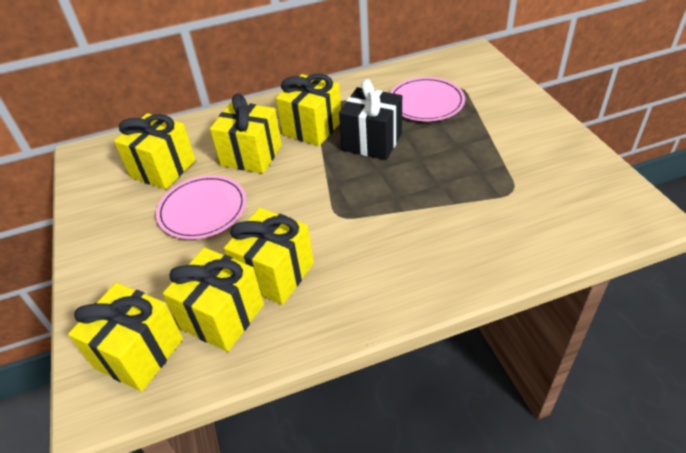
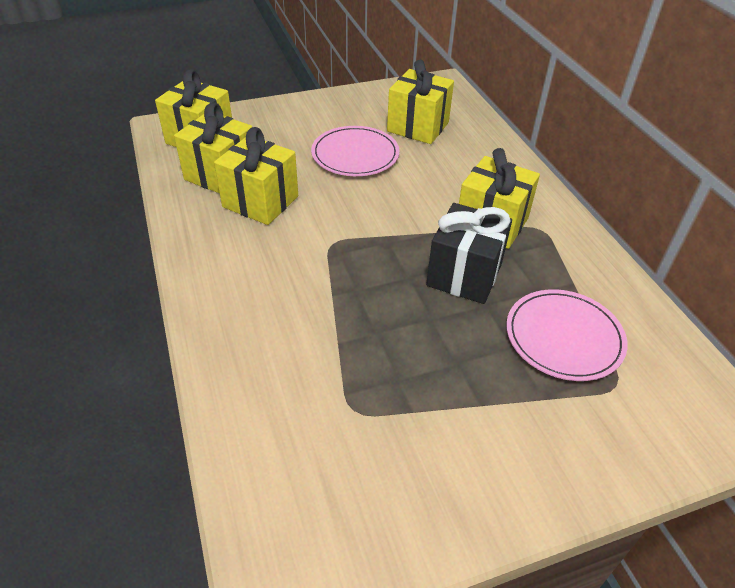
camera: 85 degrees right, 0 degrees up
yellow gift [210,94,282,173] -> none

